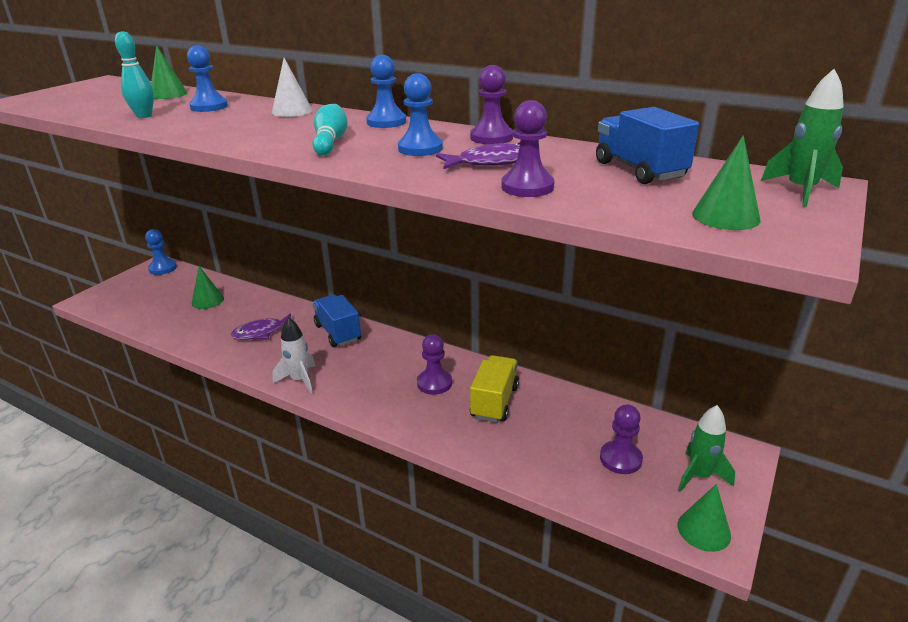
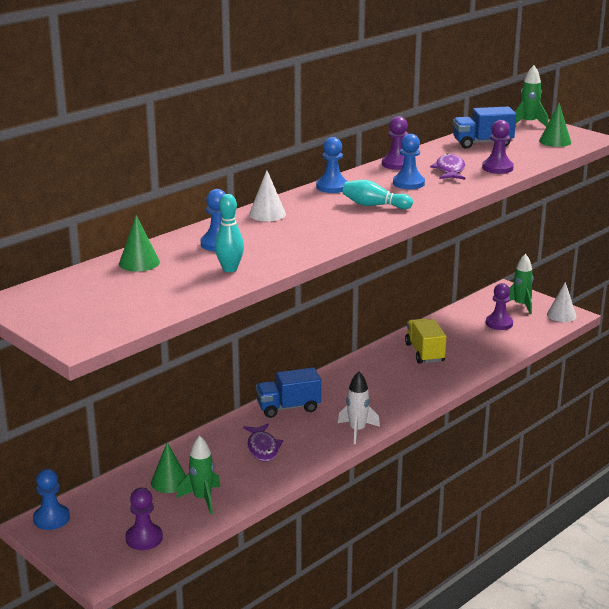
camera: 75 degrees left, 5 degrees down
purple pawn [417,334,452,395] -> purple pawn moved to [125,488,163,550]
yellow truck [470,355,519,422] -> yellow truck turned 45 degrees clockwise [405,318,446,364]
green cone [678,484,731,552] -> white cone [547,282,577,322]
none -> green rocket [176,436,221,514]

